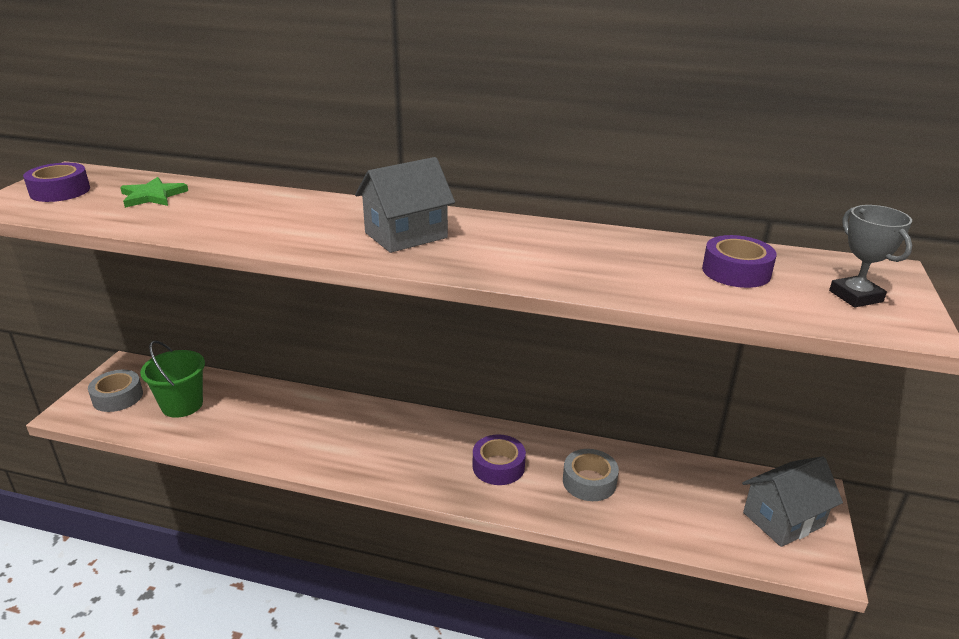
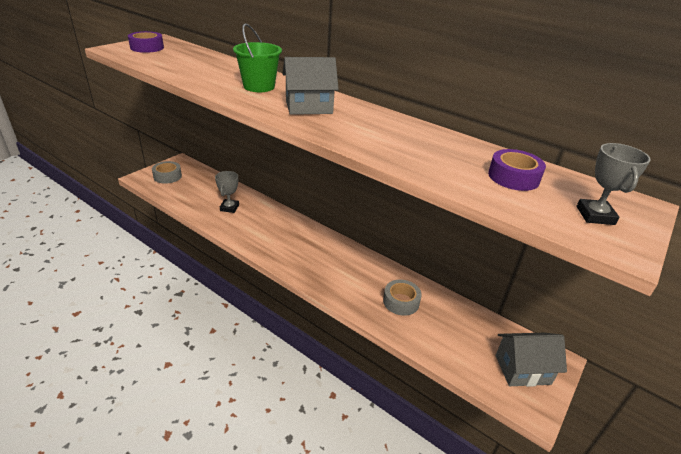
camera: 20 degrees right, 5 degrees up
green star [120,177,188,208] -> none
green bucket [140,341,205,418] -> green bucket moved to [233,23,282,92]
purple tape [473,435,526,485] -> none
none -> grey trophy [215,171,239,213]

